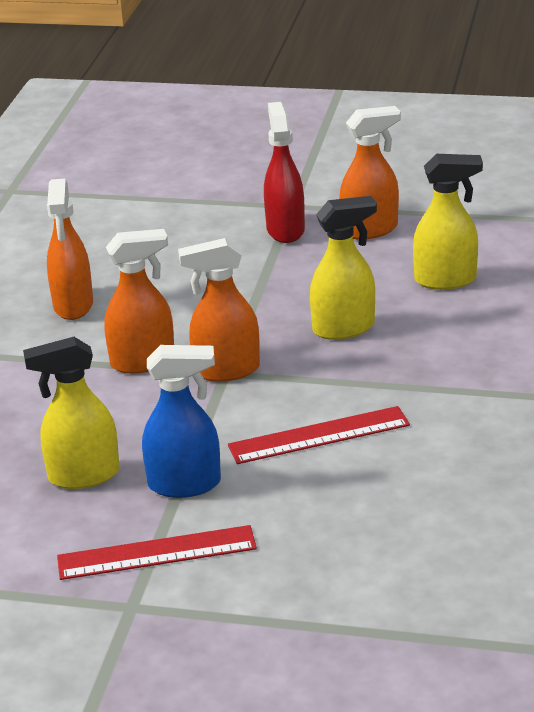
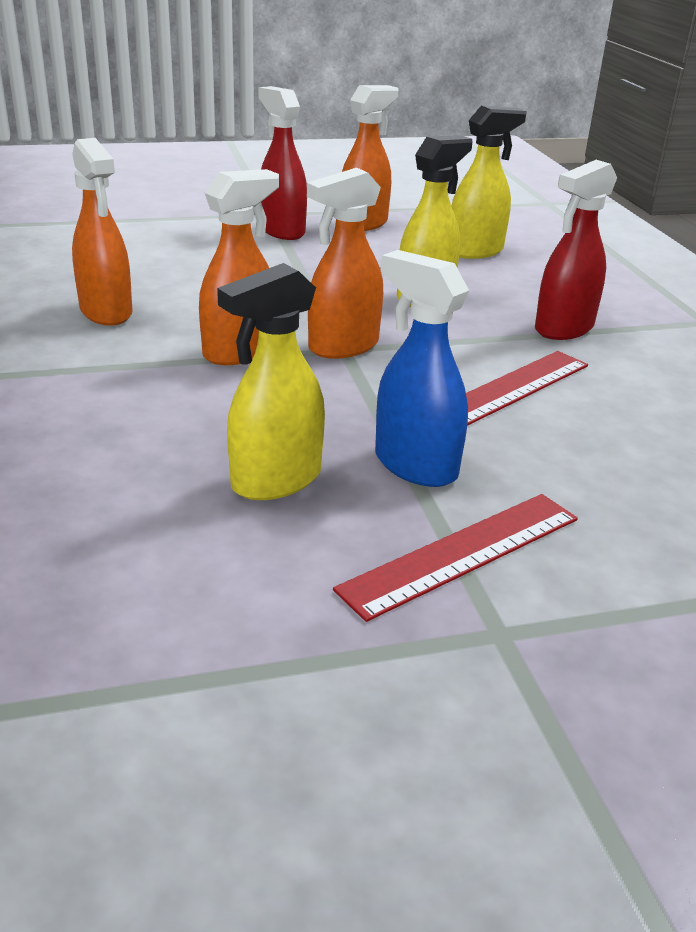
camera: 30 degrees left, 0 degrees up
blue spray bottle [142,345,221,498] -> blue spray bottle turned 105 degrees counterclockwise [375,250,469,487]
none -> red spray bottle [535,160,617,340]

